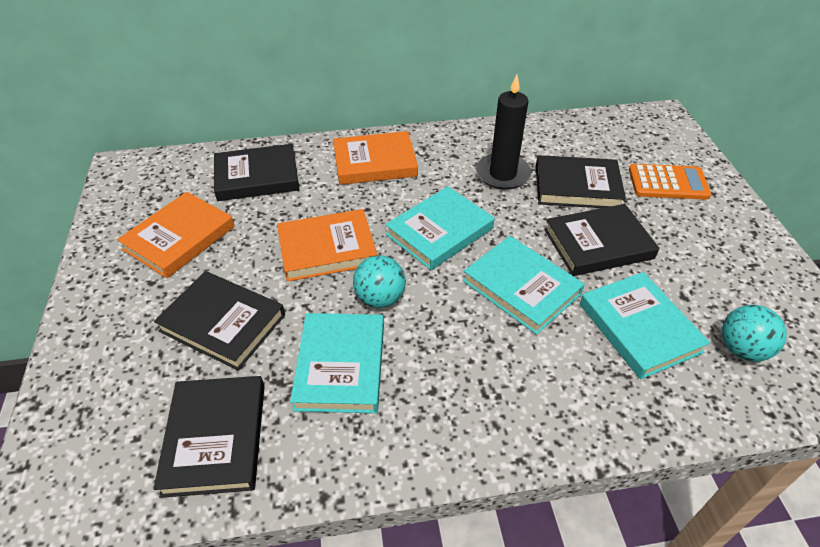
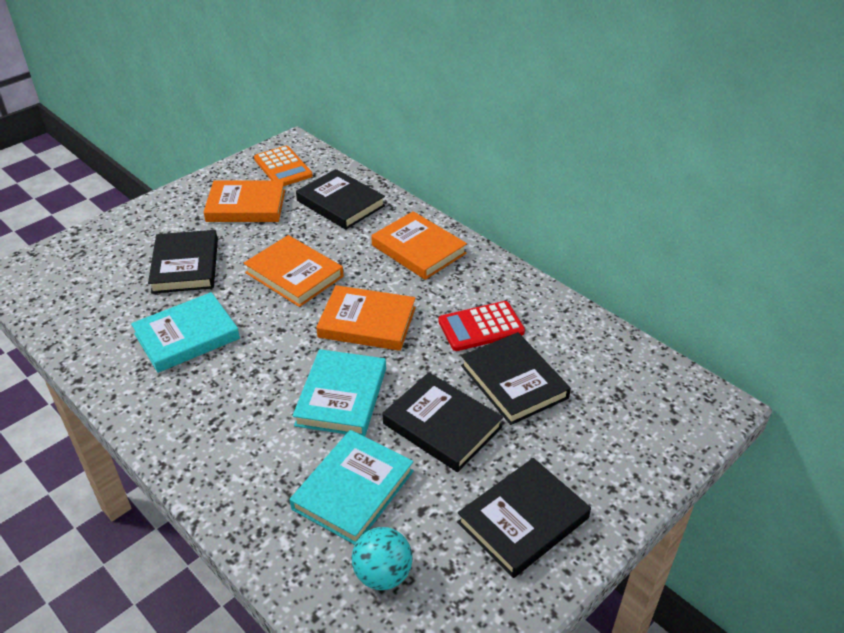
camera: 55 degrees right, 5 degrees down
black book [153,376,265,498] -> black book moved to [457,458,591,578]
turquoise ball [353,256,406,308] -> none
turquoise book [385,186,494,270] -> orange book [316,285,416,351]
black candle [476,75,531,190] -> red calculator [438,301,525,351]
orange calculator [629,164,711,200] -> orange calculator moved to [254,146,313,186]

